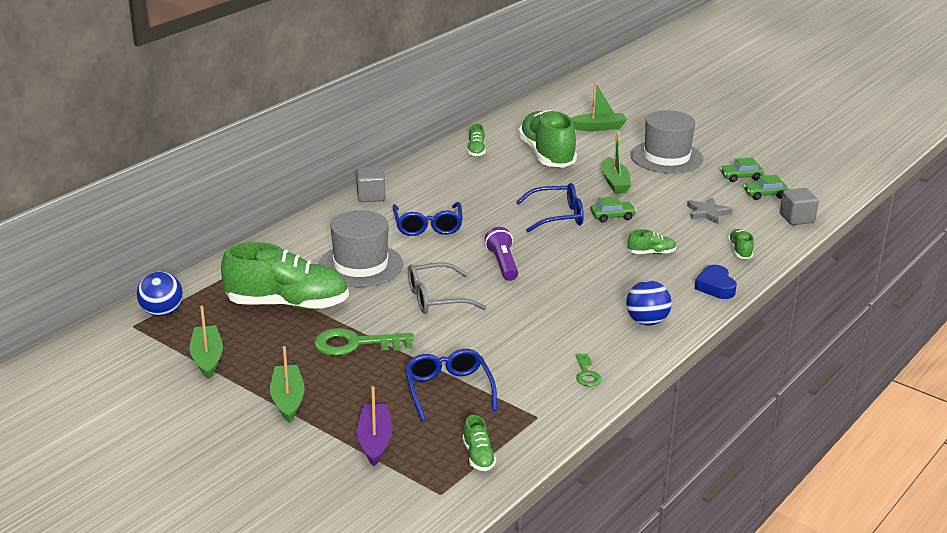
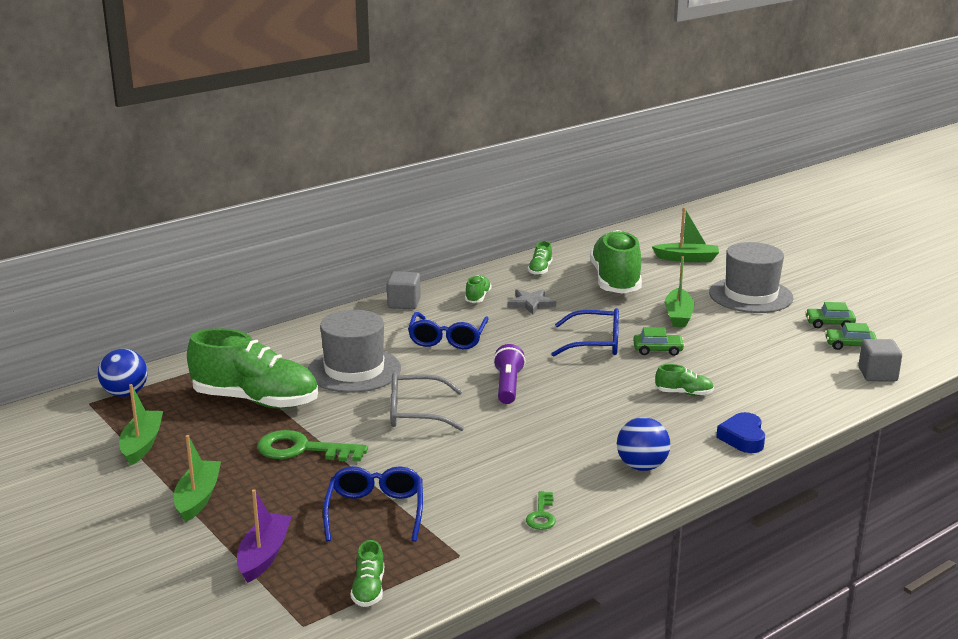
camera: 15 degrees right, 5 degrees down
grey star [687,197,732,224] -> grey star moved to [507,289,556,315]
green shoe [728,229,754,259] -> green shoe moved to [465,275,492,303]

